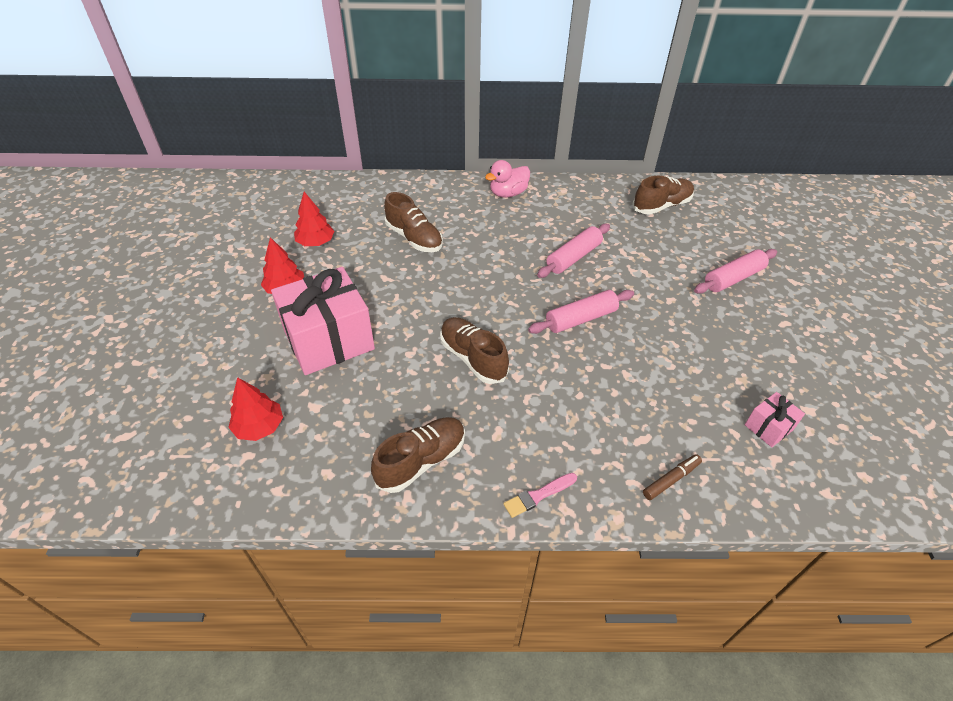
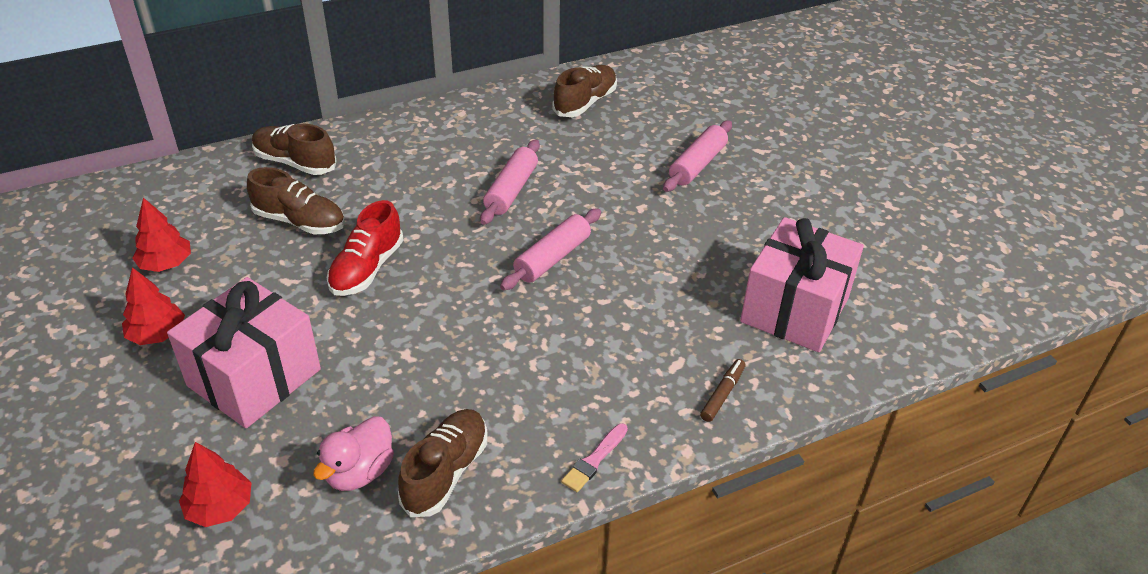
camera: 25 degrees left, 5 degrees down
brown shoe [440,317,509,384] -> brown shoe moved to [252,124,337,175]
pink duck [485,160,530,198] -> pink duck moved to [313,416,394,491]
pink gift [745,392,805,447] -> pink gift [740,217,864,352], size x2.25
none -> red shoe [327,200,404,296]

